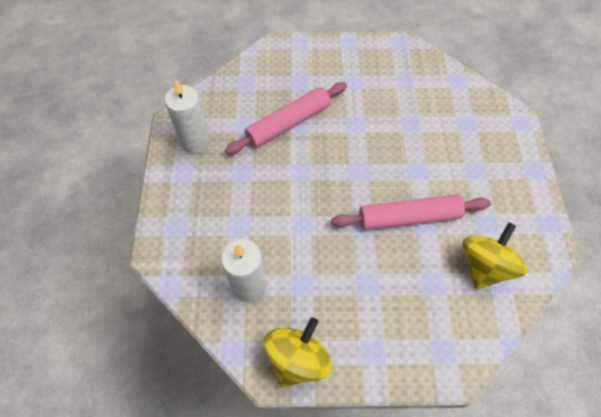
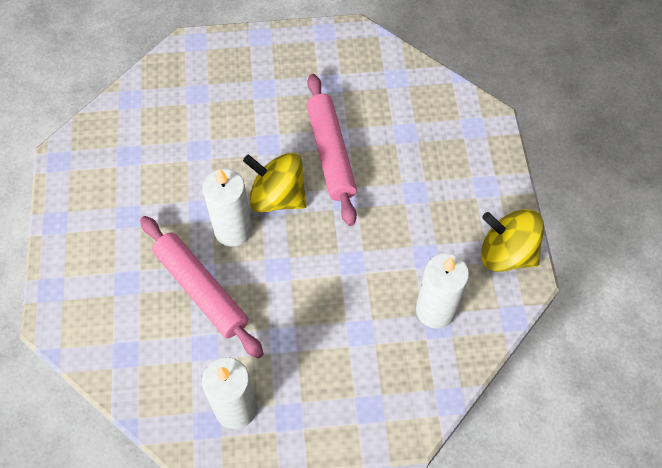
camera: 95 degrees left, 0 degrees up
yellow spinning top [462,222,527,290] -> yellow spinning top moved to [243,153,307,213]
none -> white candle [203,168,252,247]

